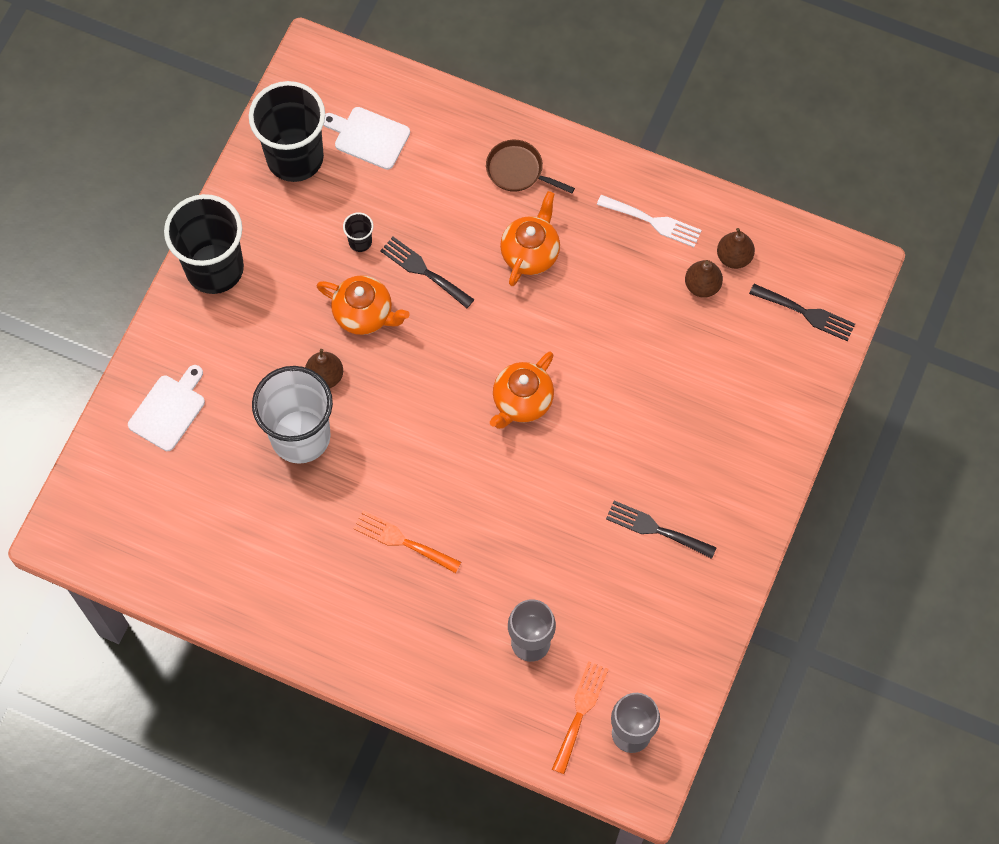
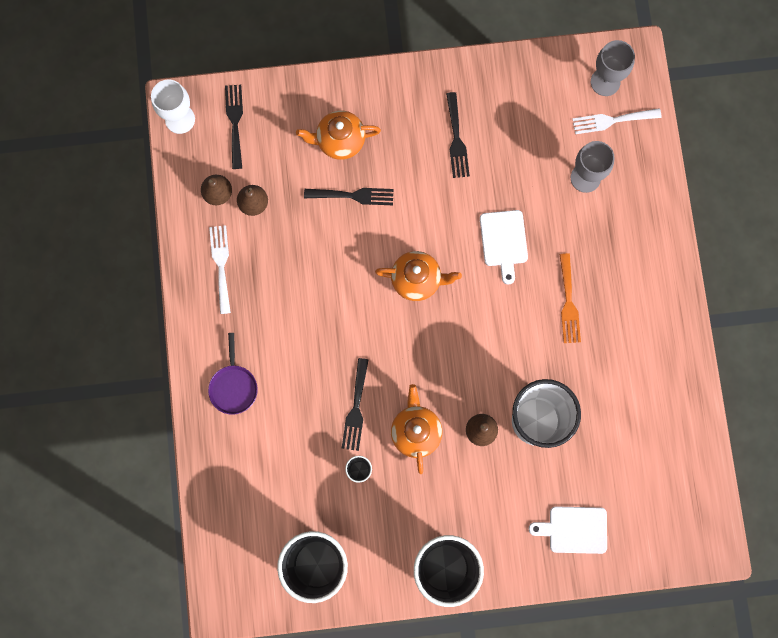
camera: 120 degrees left, 10 degrees up
white cutting board [323,107,410,170] -> white cutting board moved to [480,210,528,285]
brown pan [486,140,575,193] -> purple pan [208,333,258,415]
orange teapot [500,191,560,286] -> orange teapot moved to [296,111,381,160]
orange fork [552,661,608,774] -> white fork [572,108,662,134]
none -> white goblet [151,79,195,134]
none -> black fork [304,188,394,205]

